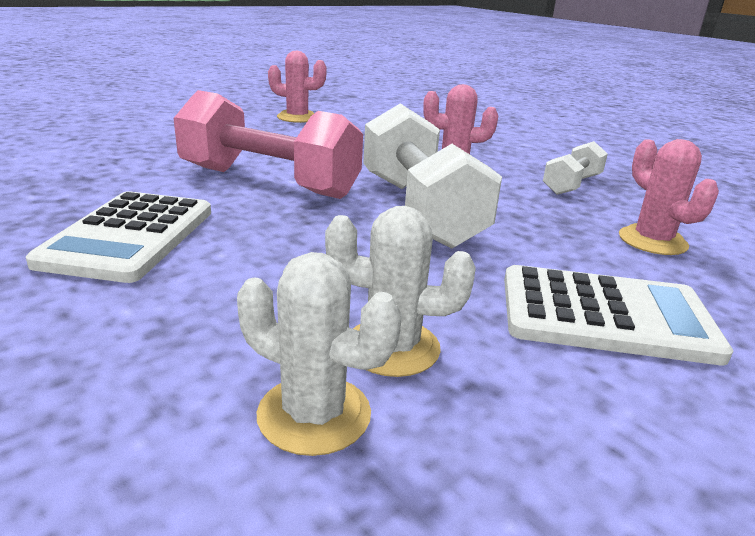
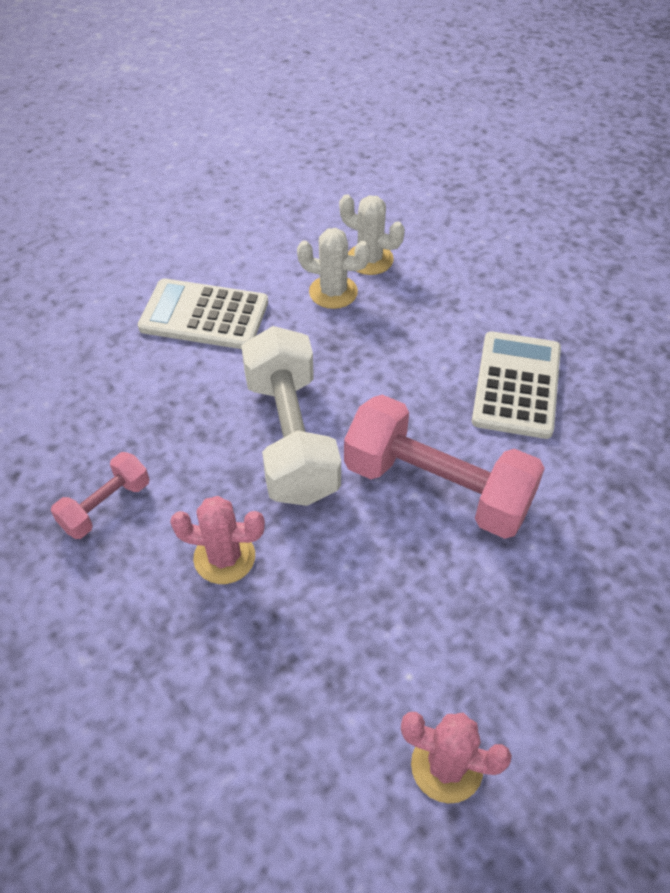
camera: 175 degrees left, 25 degrees up
white dumbbell [543,141,608,195] -> pink dumbbell [51,452,149,539]
pink cactus [619,139,719,255] -> none

